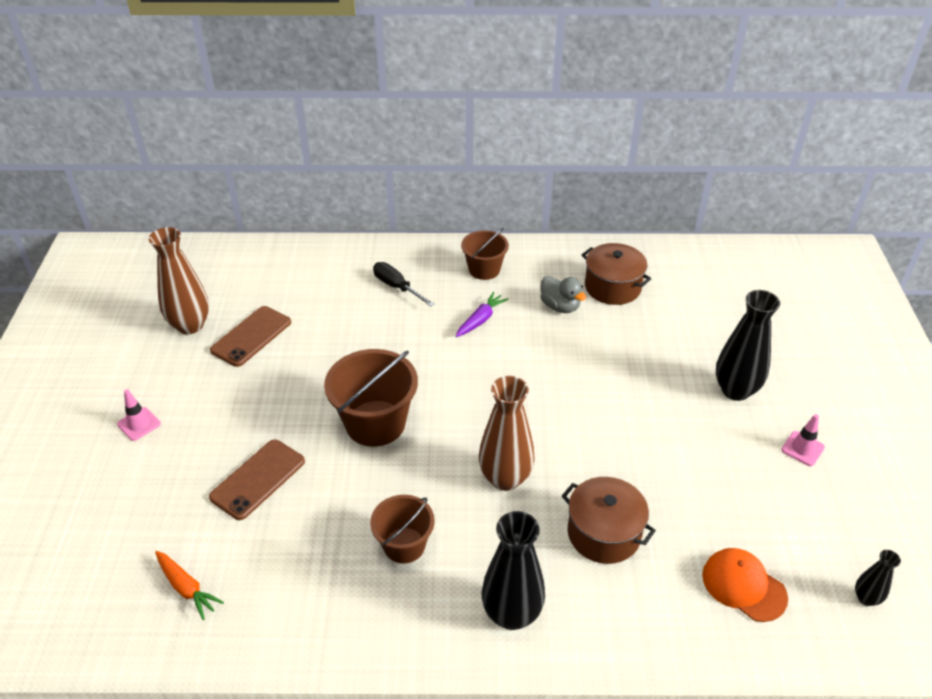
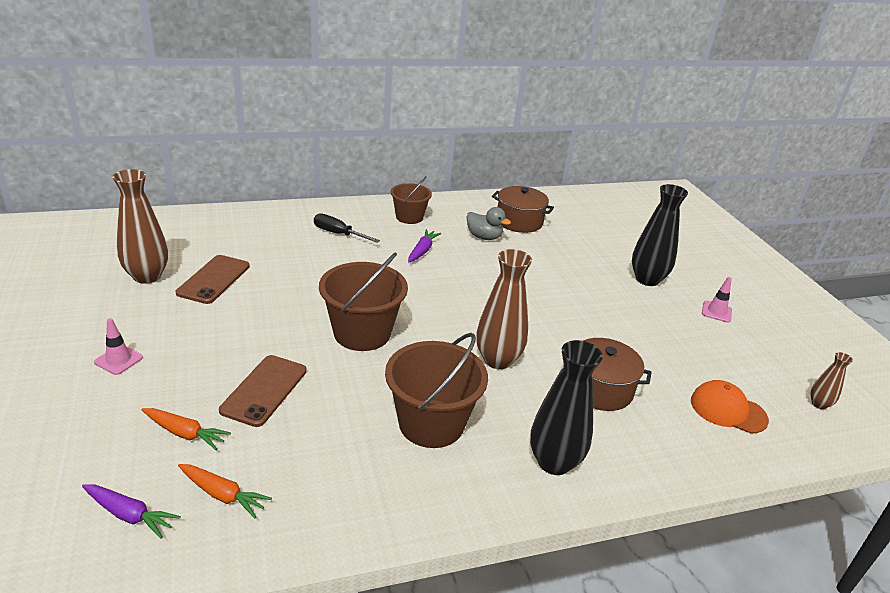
camera: 20 degrees left, 10 degrees down
brown bucket [370,495,435,564] -> brown bucket [385,333,488,448], size x1.61
black vase [855,550,901,606] -> brown vase [810,352,853,410]
none -> purple carrot [82,484,181,539]
none -> orange carrot [142,408,231,450]

